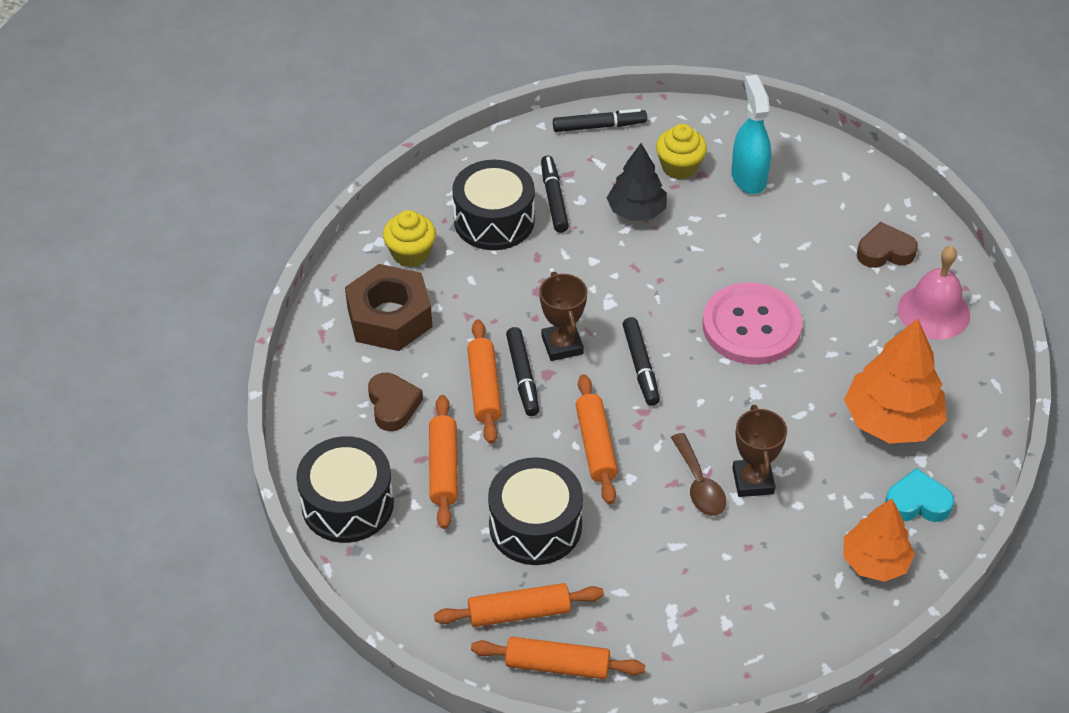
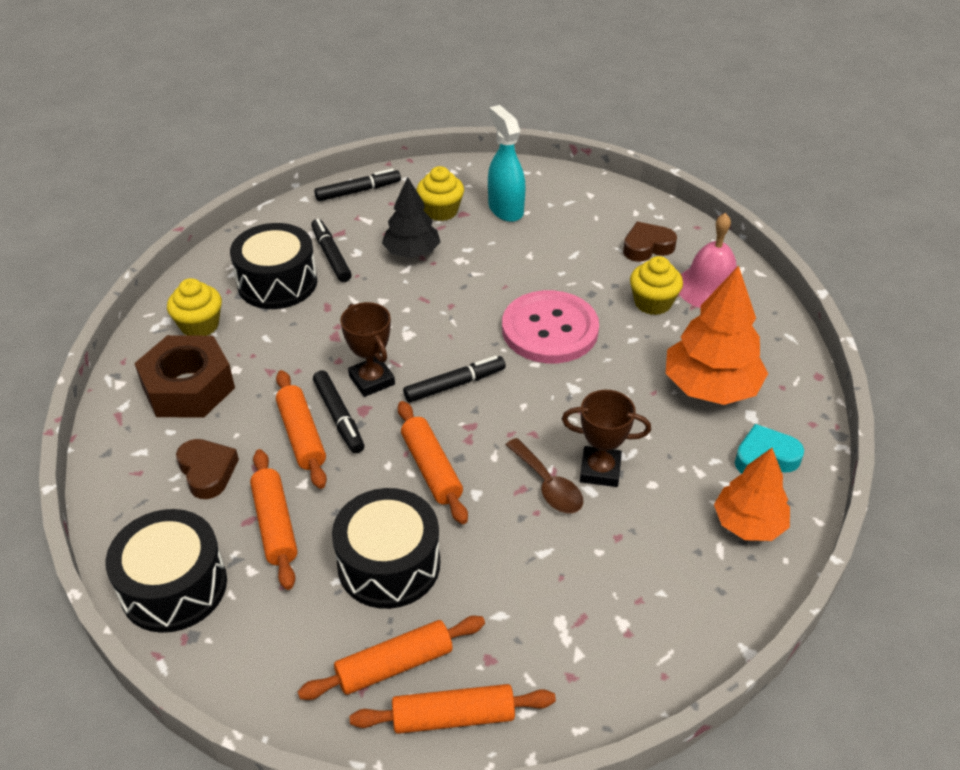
camera: 15 degrees left, 5 degrees down
black marker [622,317,660,406] -> black marker turned 90 degrees counterclockwise [403,356,506,402]
brown trophy [732,405,787,497] -> brown trophy turned 60 degrees counterclockwise [562,390,651,487]
none -> yellow cupcake [630,256,683,315]

